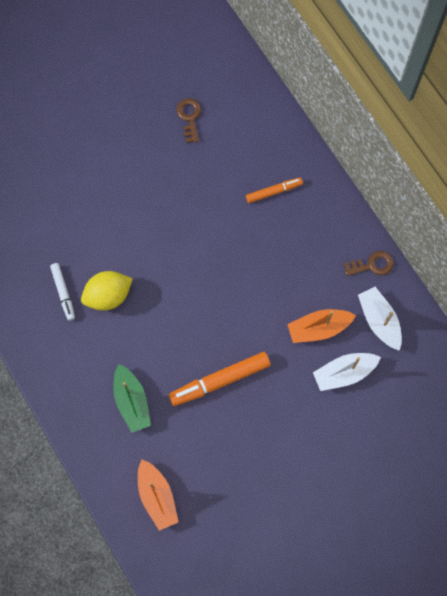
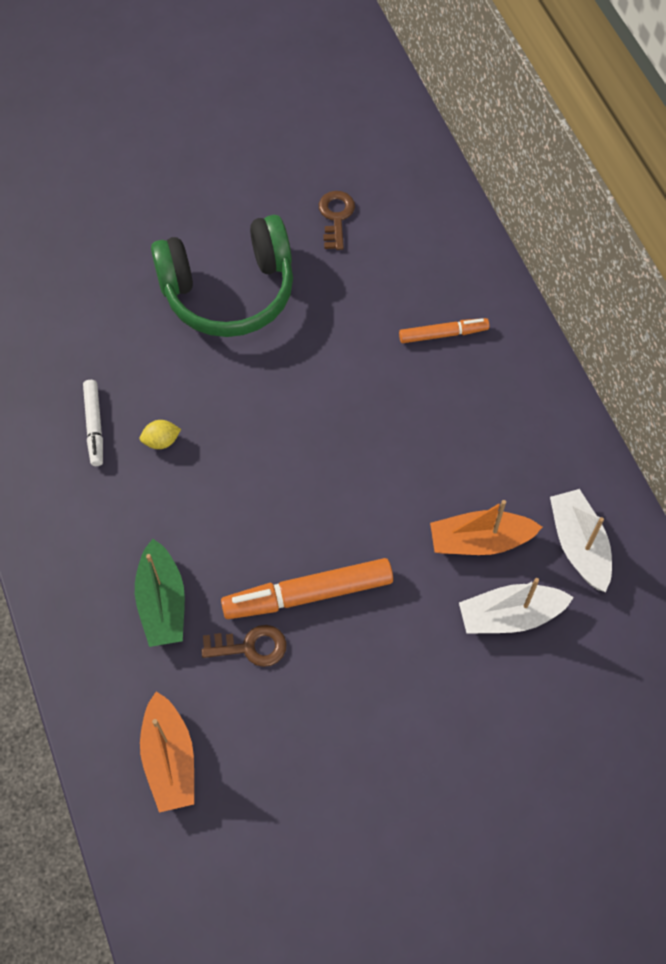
camera: 10 degrees right, 10 degrees down
yellow lemon [81,271,133,311] -> yellow lemon [139,420,181,449], size x0.49
brown key [344,251,394,276] -> brown key moved to [201,625,287,667]
none -> green headphones [151,215,293,337]

